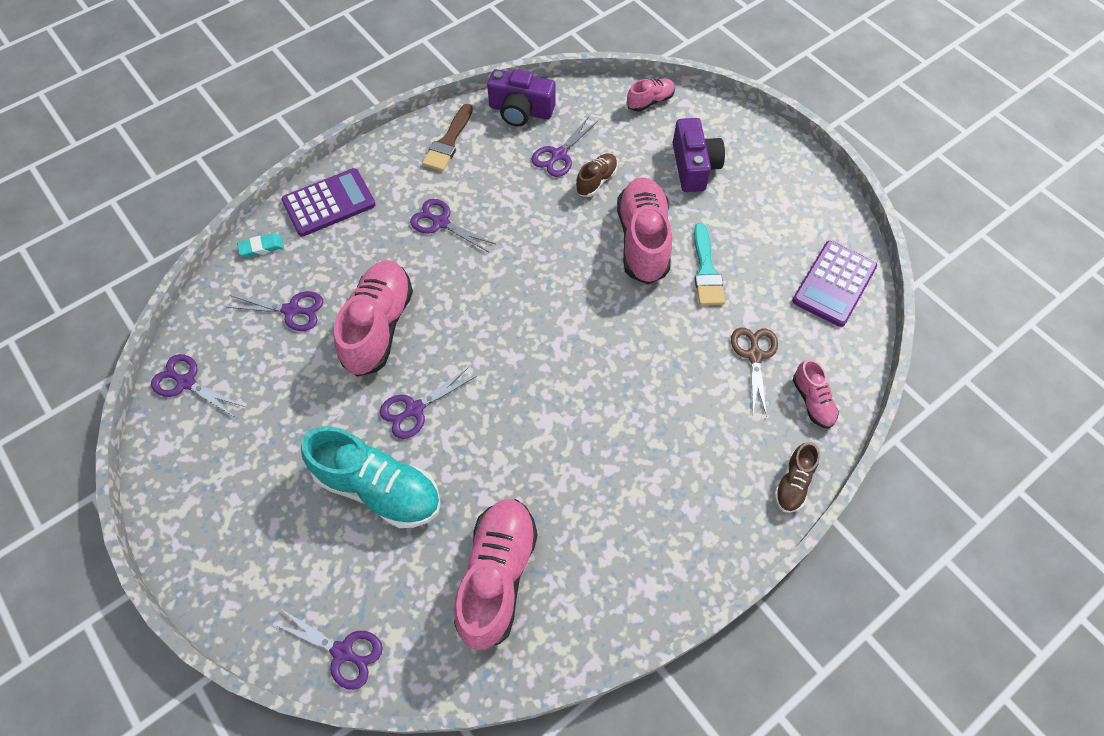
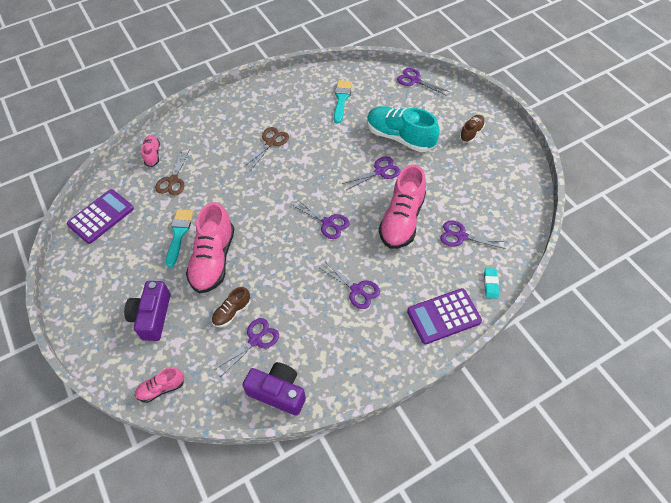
camera: 170 degrees left, 5 degrees down
purple scissors [151,354,245,416] -> purple scissors moved to [292,199,350,239]
turquoise eraser [237,233,284,257] -> turquoise eraser turned 75 degrees counterclockwise [484,268,499,299]
brown brush [422,104,473,171] -> none
pink shoe [454,499,538,650] -> turquoise brush [334,80,352,123]
brown shoe [774,442,820,513] -> brown shoe moved to [460,115,485,143]
none -> brown scissors [245,127,289,170]

